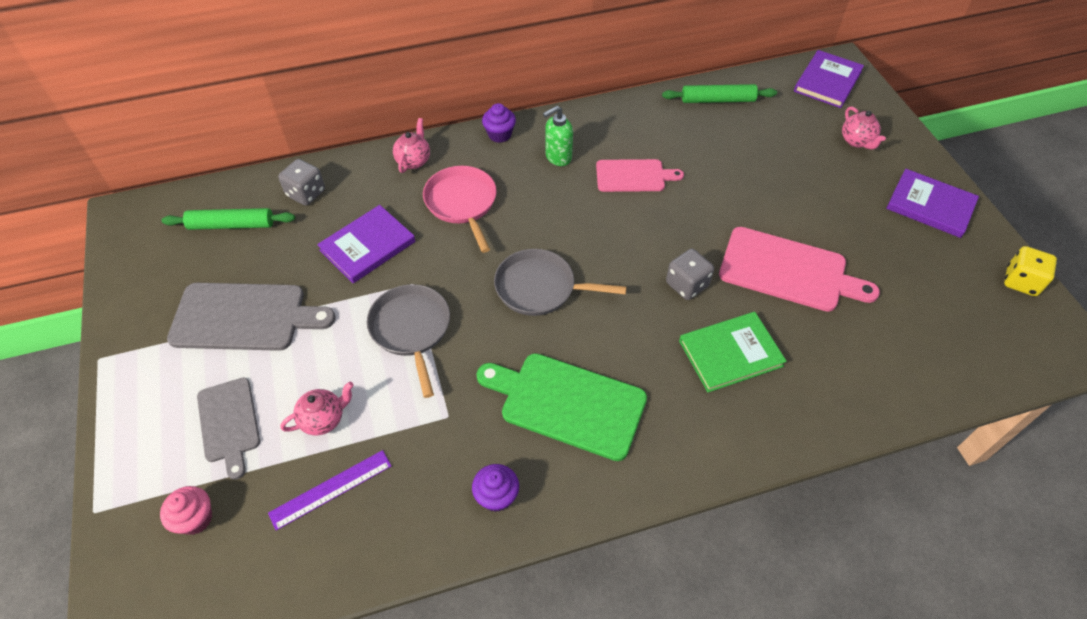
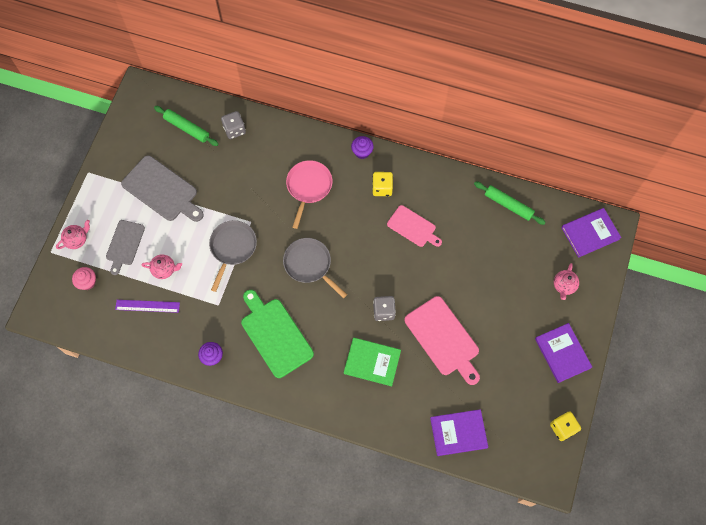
camera: 35 degrees right, 15 degrees up
purple book [317,205,415,283] -> purple book moved to [430,409,488,456]
pink teapot [393,118,430,173] -> pink teapot moved to [56,220,90,249]
green soap dispenser [543,106,573,166] -> yellow dice [372,172,393,196]

